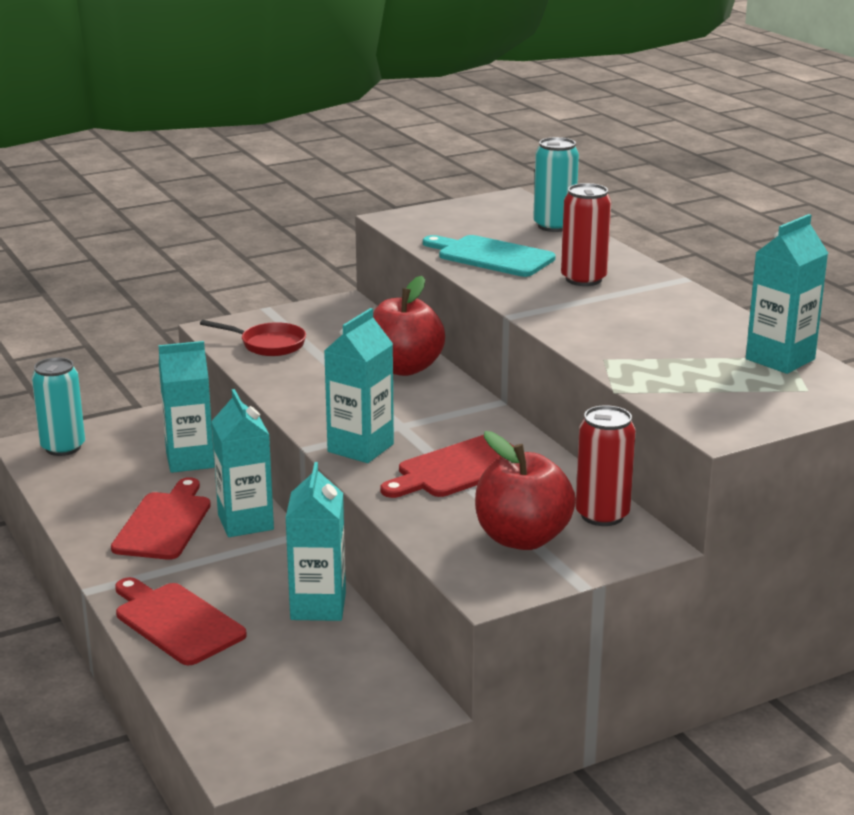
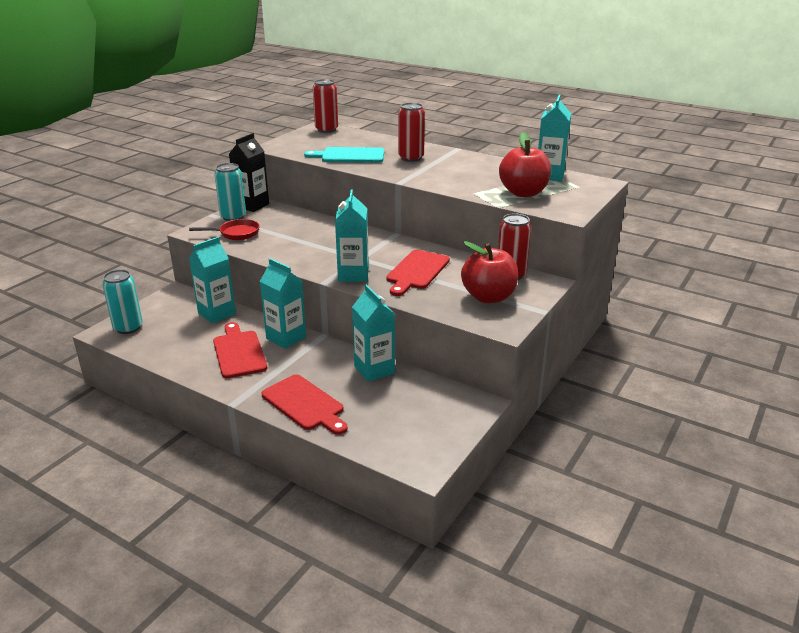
camera: 30 degrees left, 5 degrees up
red cutting board [115,577,247,665] -> red cutting board turned 150 degrees counterclockwise [261,374,348,435]
red apple [373,276,445,376] -> red apple moved to [499,132,551,197]
turquoise can [533,137,579,232] -> turquoise can moved to [214,163,246,221]
none -> black carton [229,133,269,212]
none -> red can [313,79,338,133]

